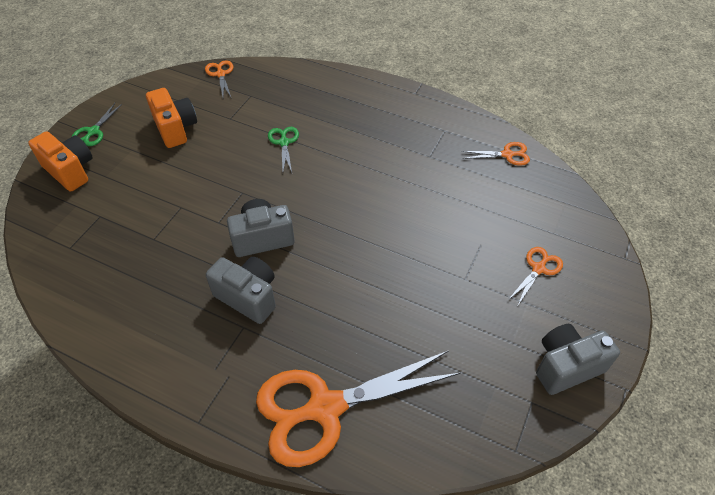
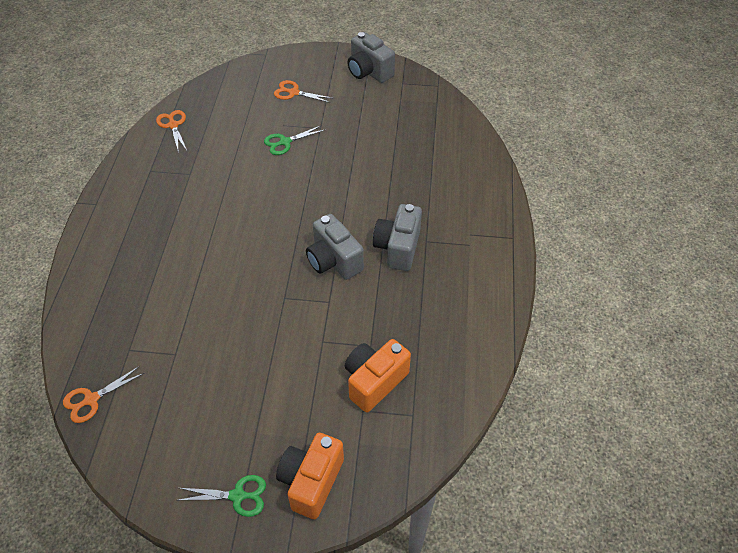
camera: 110 degrees left, 0 degrees up
orange camera [146,88,197,148] -> orange camera moved to [345,339,411,412]
orange scissors [256,350,460,467] -> none
green scissors [268,127,299,173] -> green scissors moved to [264,125,326,155]

